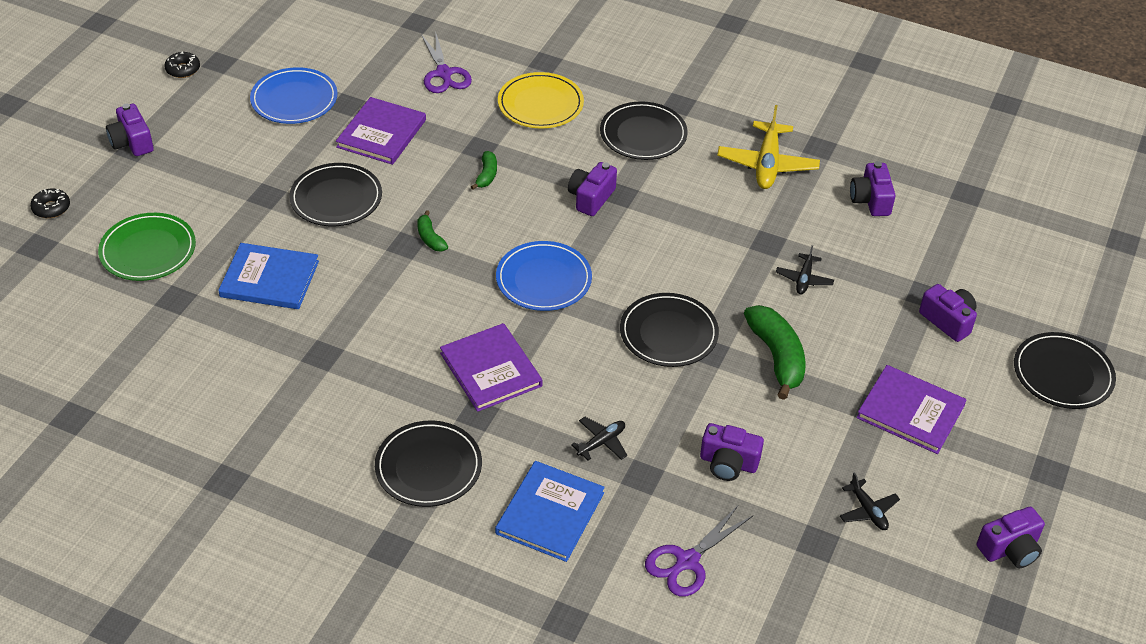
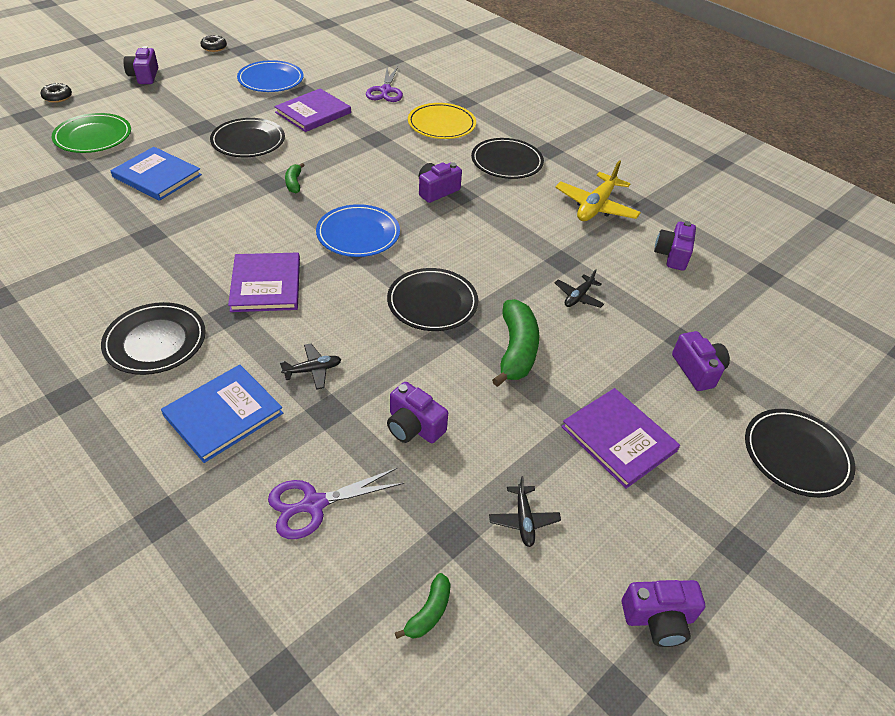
camera: 20 degrees right, 0 degrees up
green banana [471,151,497,190] -> green banana moved to [395,573,451,639]

